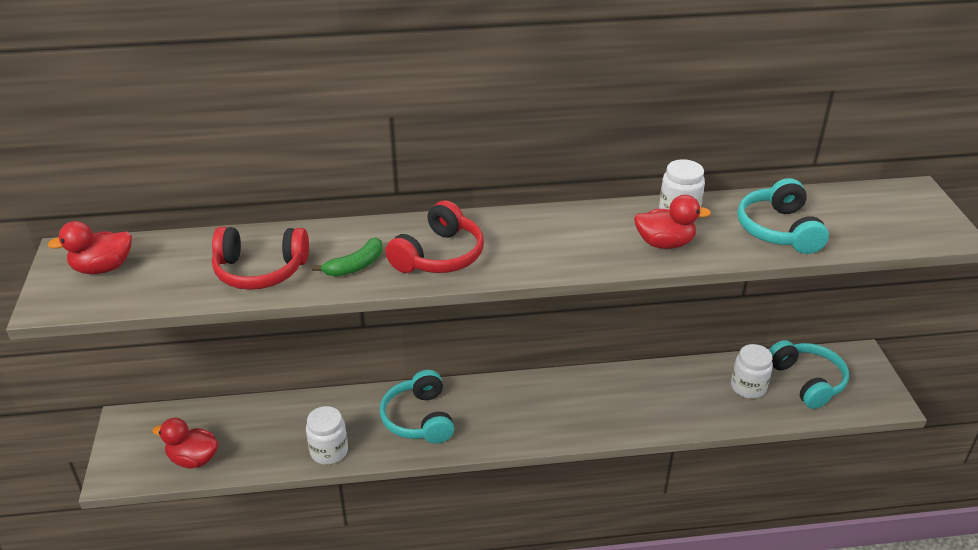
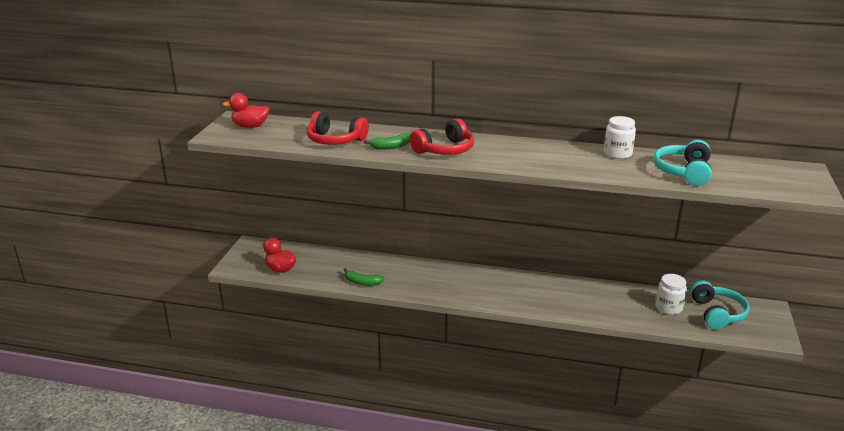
camera: 20 degrees right, 10 degrees down
white jar [306,406,348,465] -> green banana [343,268,385,286]
turquoise headphones [380,370,454,444] -> none
red duck [634,195,711,249] -> none

